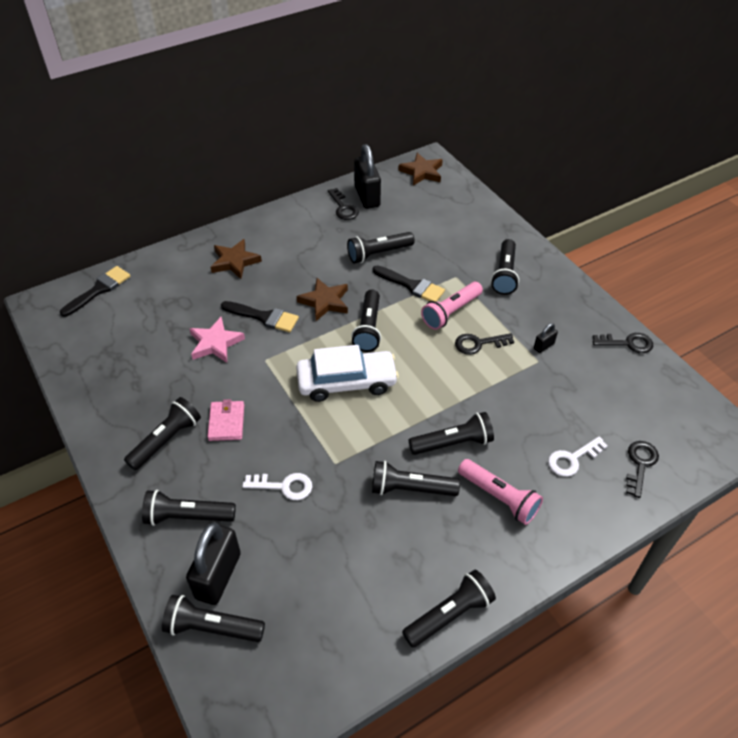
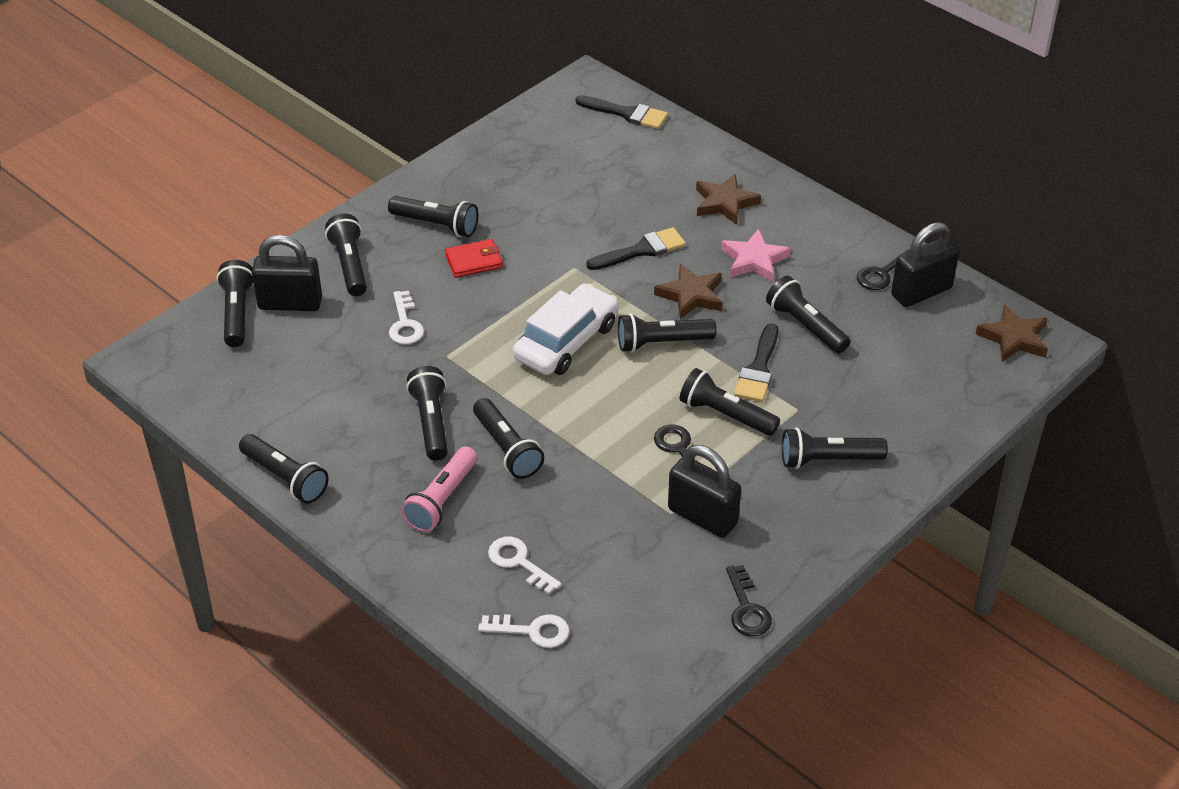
camera: 75 degrees right, 5 degrees down
pink star [189,317,245,363] -> pink star moved to [721,229,791,282]
pink wallet [207,399,244,441] -> red wallet [445,239,503,278]
black brush [221,301,299,332] -> black brush turned 120 degrees counterclockwise [586,227,686,270]
white car [296,345,399,402] -> white car turned 120 degrees counterclockwise [513,283,618,375]
pink flashlight [421,282,483,330] -> black flashlight [680,368,780,436]
black padlock [534,323,558,353] -> black padlock [668,445,741,538], size x2.17
black key [626,441,659,498] -> white key [478,614,569,648]

